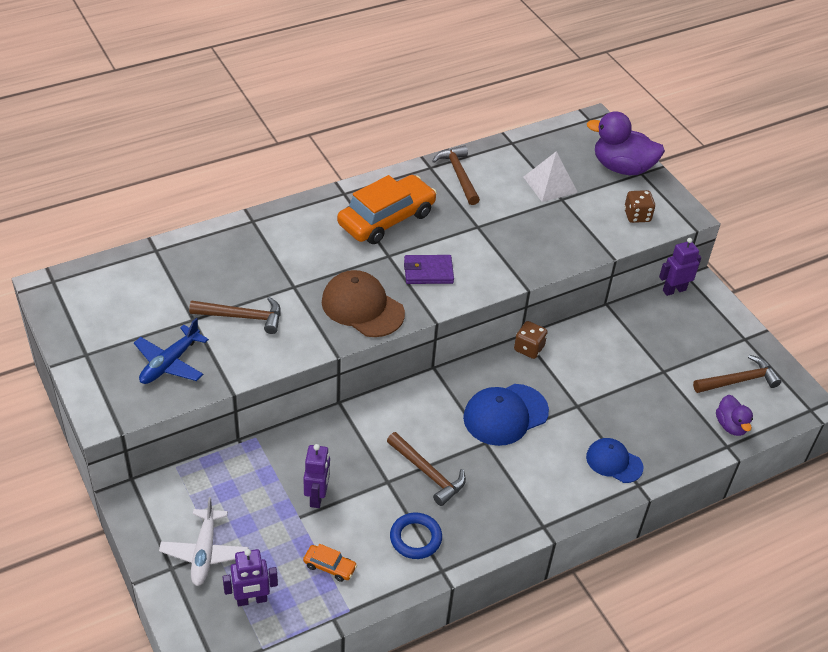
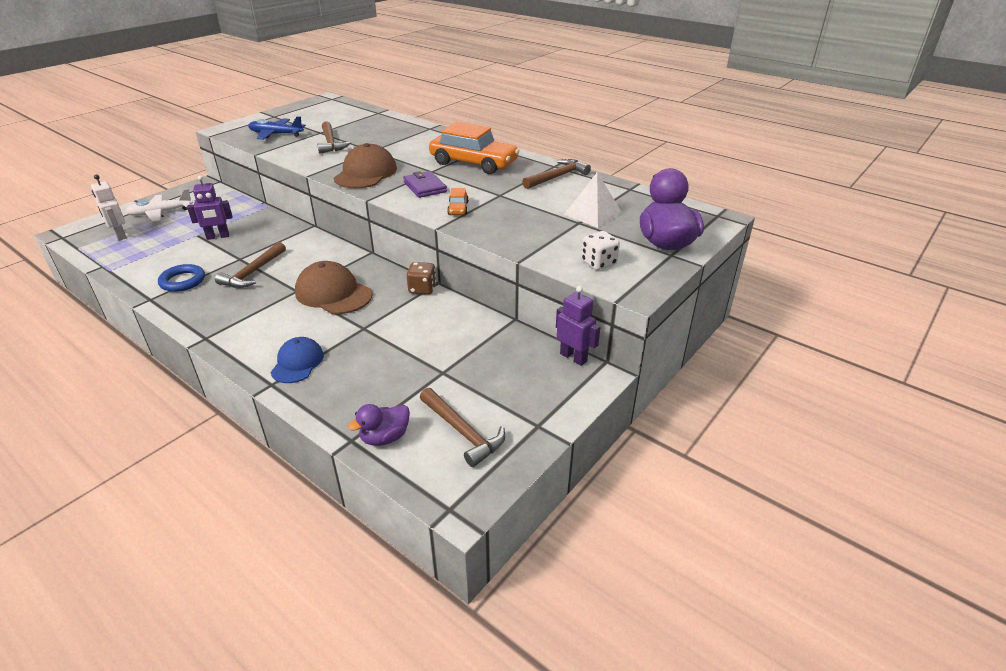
camera: 70 degrees right, 10 degrees down
purple robot [223,549,278,606] -> white robot [91,174,127,240]
orange car [303,544,357,582] -> orange car moved to [447,188,469,215]
blue cap [463,384,549,446] -> brown cap [295,261,373,314]
brown dice [624,190,655,223] -> white dice [581,231,620,270]

